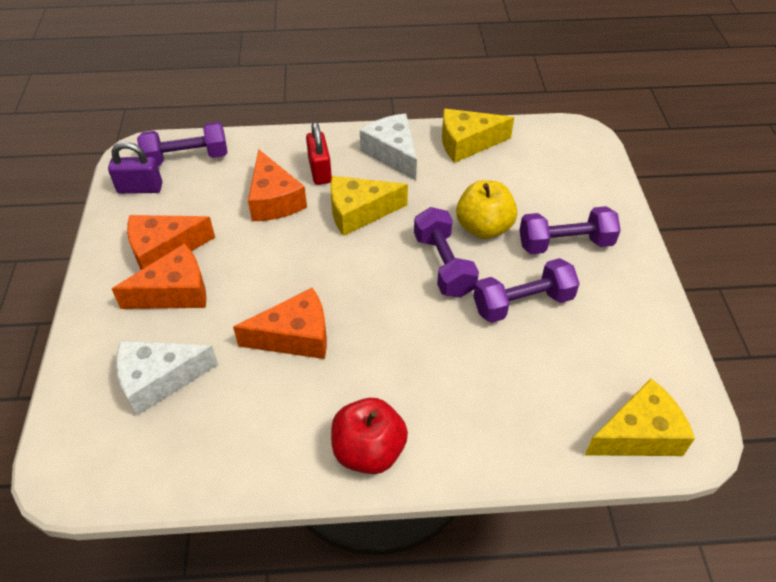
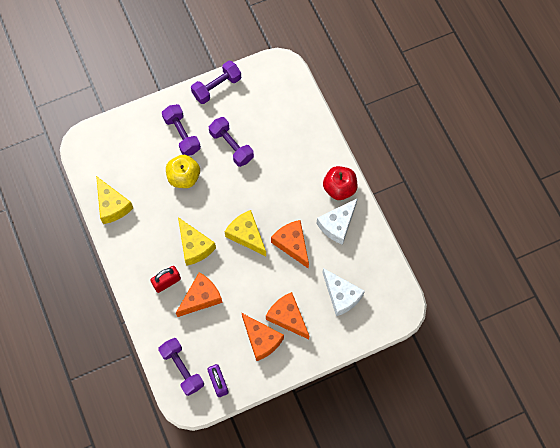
camera: 110 degrees left, 20 degrees up
white cheese [360,114,417,180] -> white cheese moved to [316,198,358,245]
purple dumbbell [414,207,479,298] -> purple dumbbell moved to [191,61,241,104]
yellow cheese [585,379,695,456] -> yellow cheese moved to [225,210,266,256]

